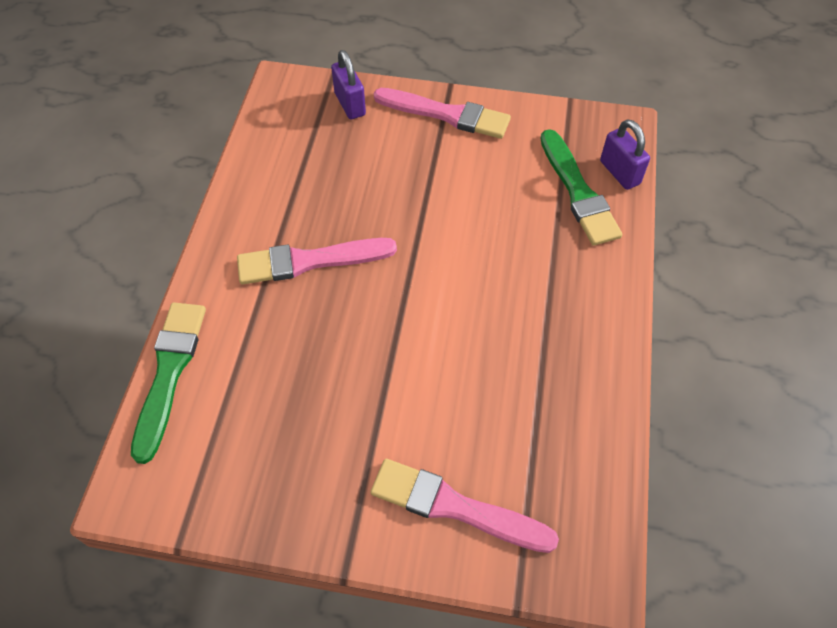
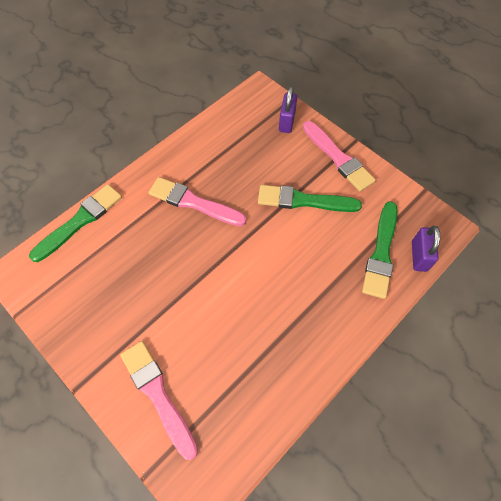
camera: 35 degrees right, 5 degrees up
none -> green brush [258,185,362,212]

